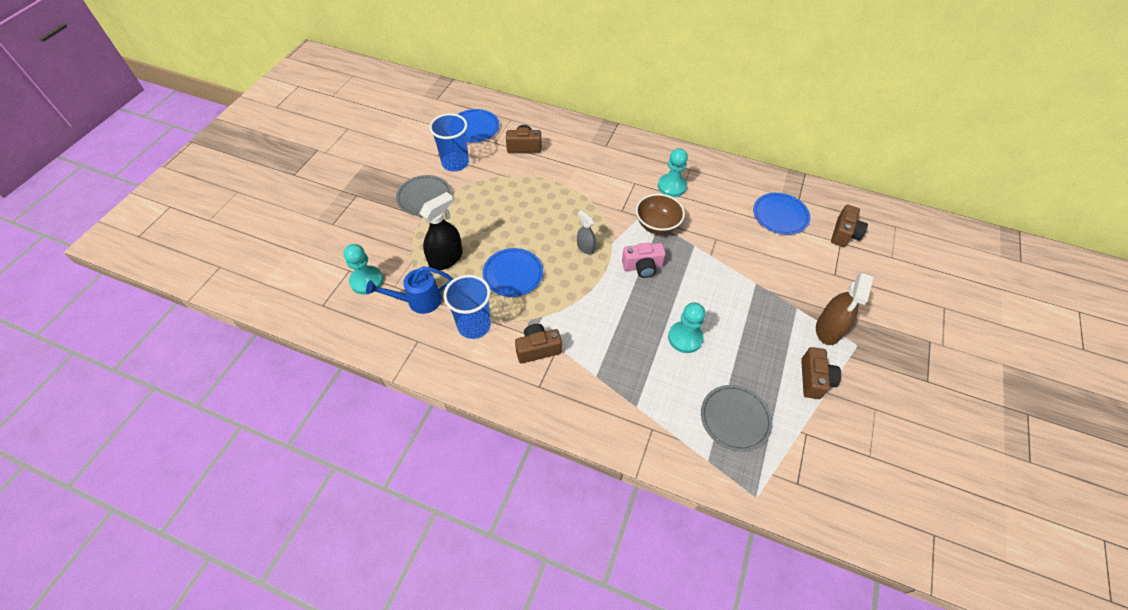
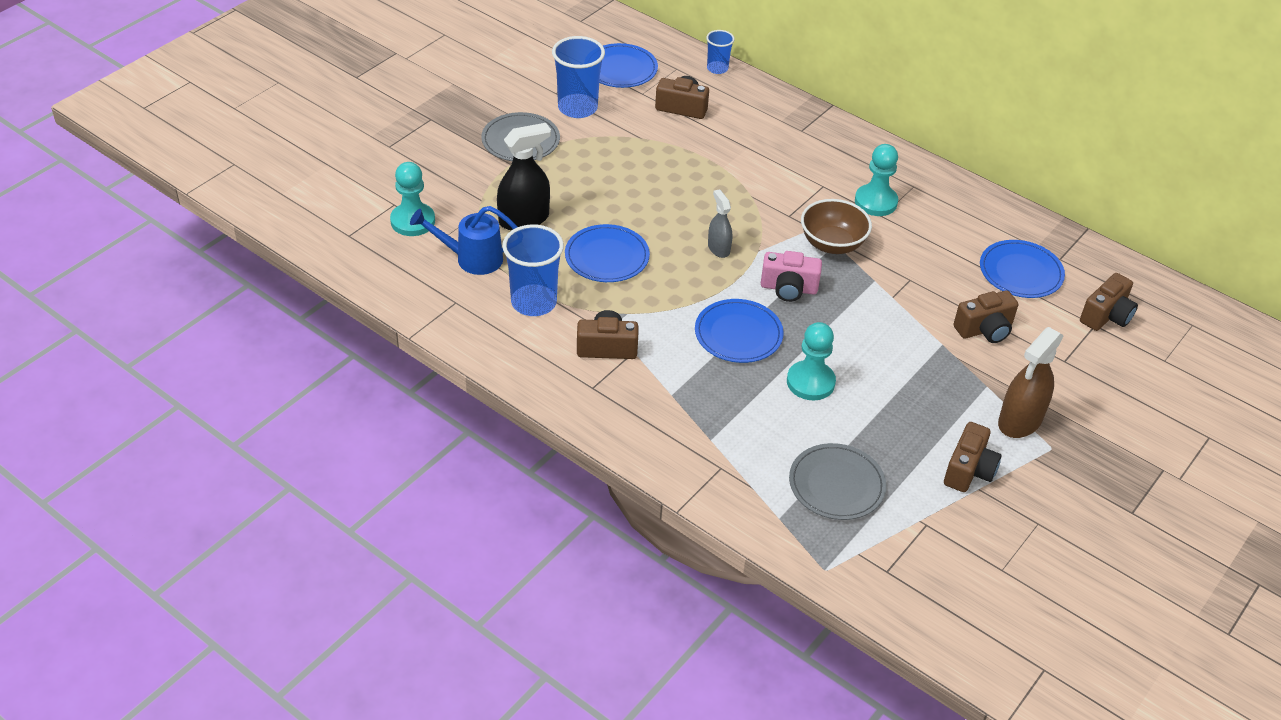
camera: 15 degrees right, 10 degrees down
none -> blue plate [695,299,784,363]
none -> blue cup [706,30,735,74]
none -> brown camera [954,290,1018,343]

